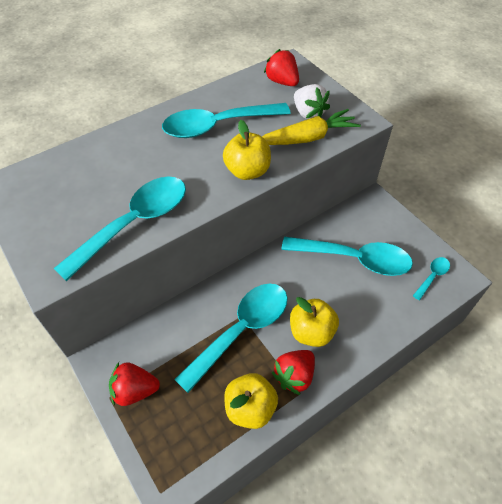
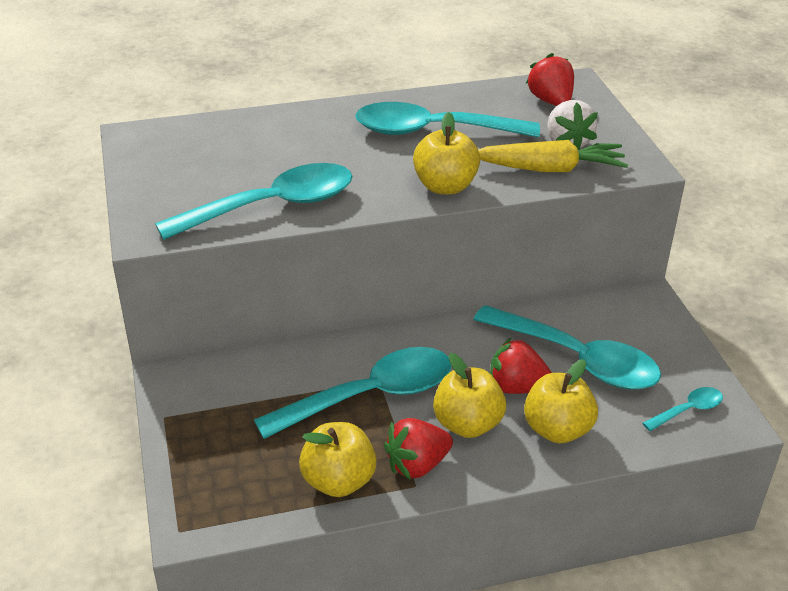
camera: 20 degrees right, 15 degrees down
red strawberry [109,362,160,406] -> red strawberry moved to [490,337,552,394]
none -> yellow apple [524,359,598,444]

